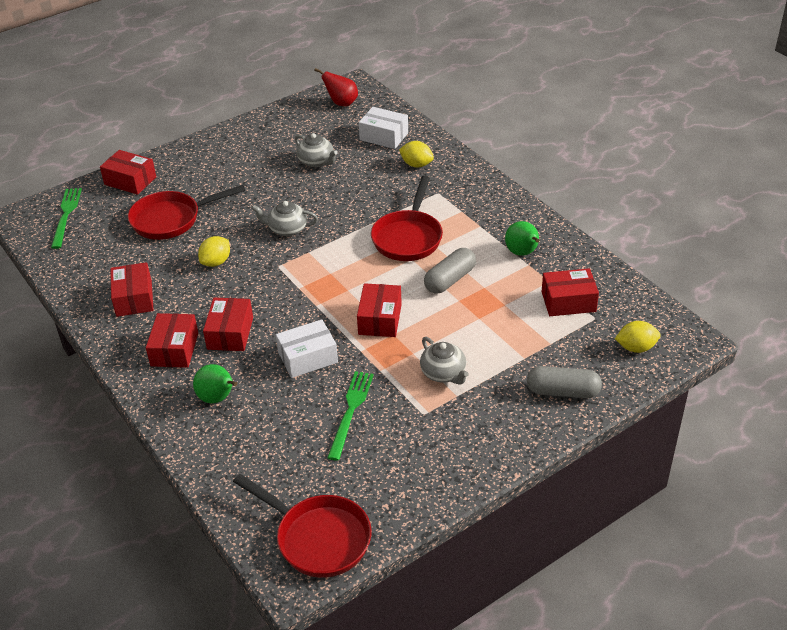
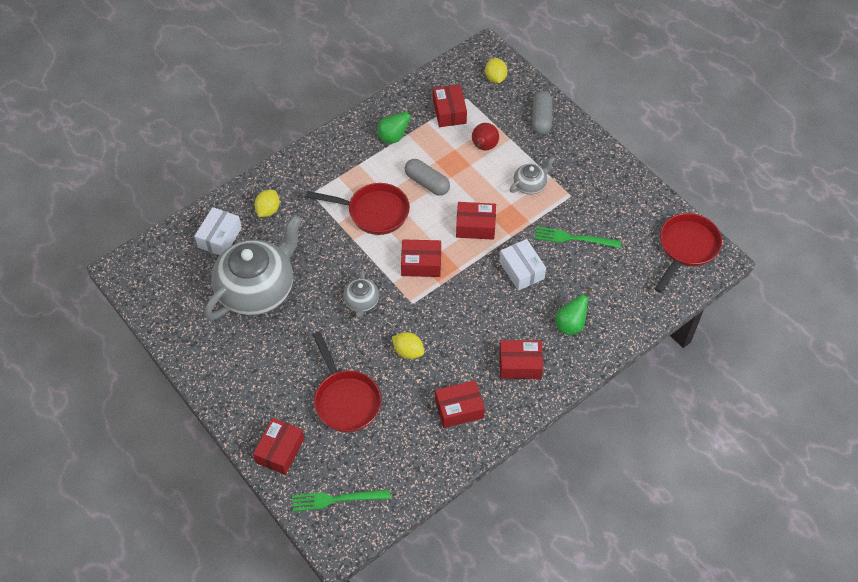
camera: 95 degrees left, 15 degrees up
red box [203,298,253,351] -> red box moved to [401,239,441,277]
grey teapot [295,133,338,167] -> grey teapot [204,215,302,320], size x2.25
red pear [314,68,358,106] -> red pear moved to [472,123,499,150]

